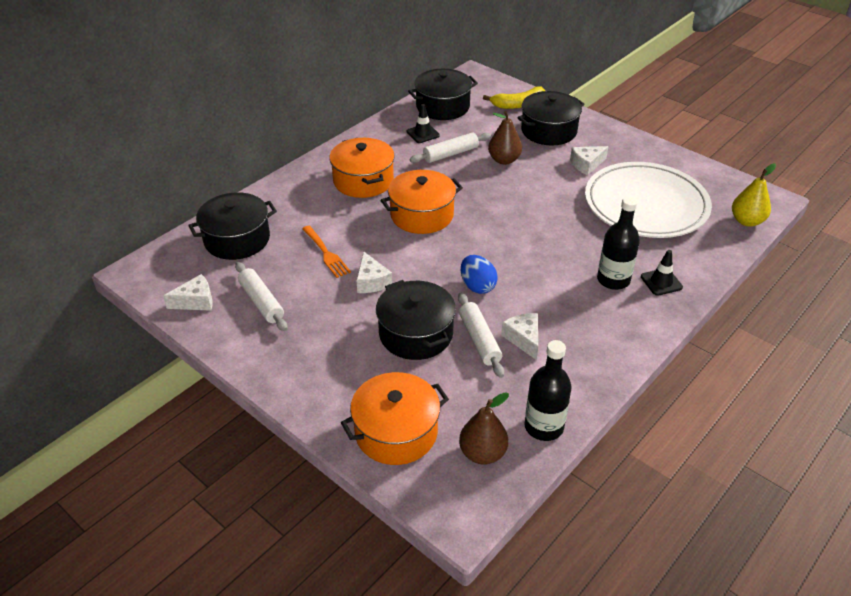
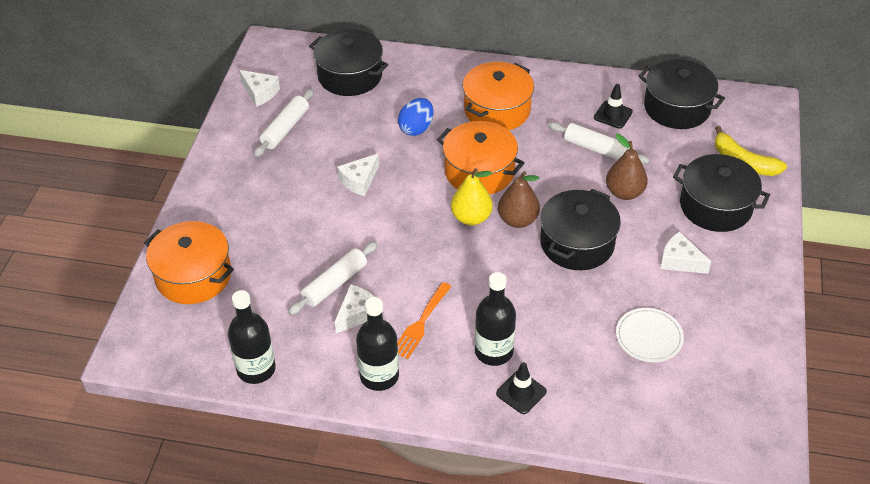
camera: 60 degrees right, 5 degrees up
orange fork [302,226,351,278] -> orange fork moved to [397,282,451,359]
black pot [376,280,456,360] -> black pot moved to [540,189,621,270]
brown pear [459,392,509,464] -> brown pear moved to [498,171,540,228]
blue egg [461,255,498,294] -> blue egg moved to [398,98,433,136]
white plate [585,162,712,238] -> white plate [616,308,684,362], size x0.43
yellow pear [732,164,776,227] -> yellow pear moved to [451,168,493,225]
none -> black bottle [356,297,399,391]

